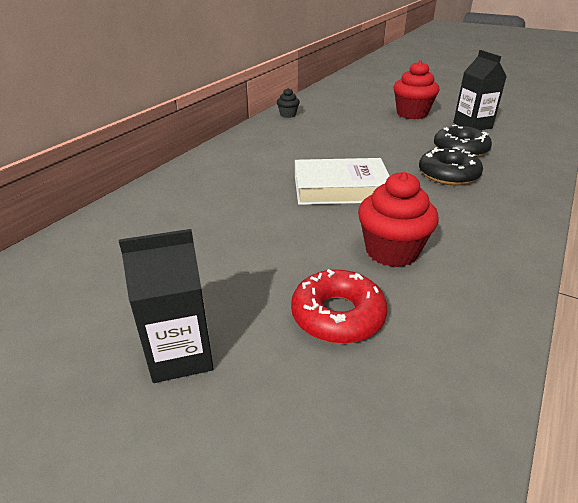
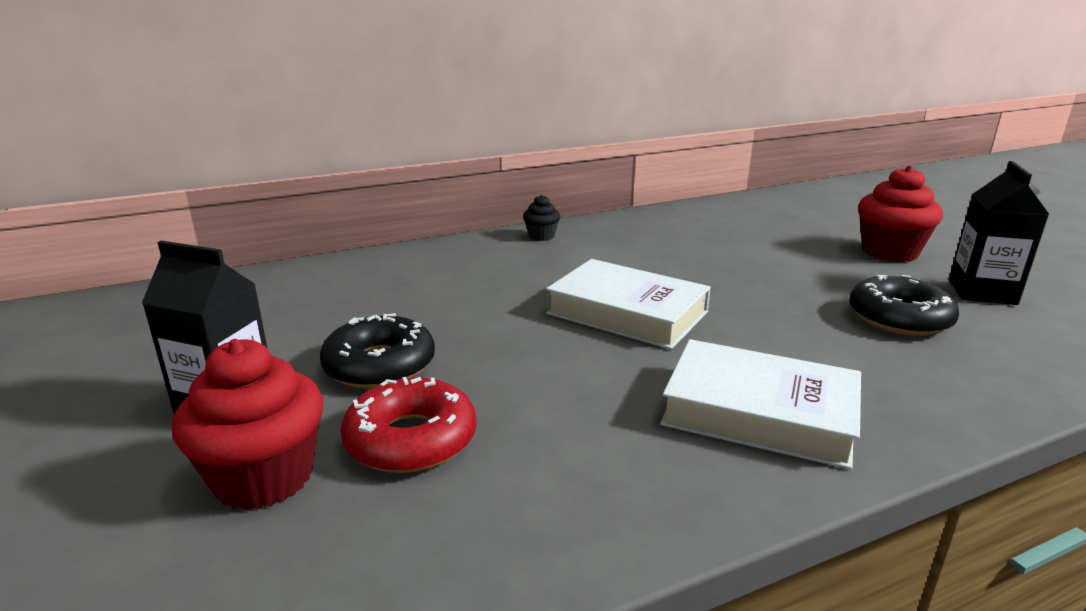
camera: 35 degrees right, 10 degrees down
black cupcake [277,88,300,118] -> black cupcake moved to [523,195,560,241]
red cupcake [358,172,439,267] -> red cupcake moved to [172,339,323,510]
black donut [419,147,483,185] -> black donut moved to [320,313,435,389]
none -> white book [660,339,861,470]

